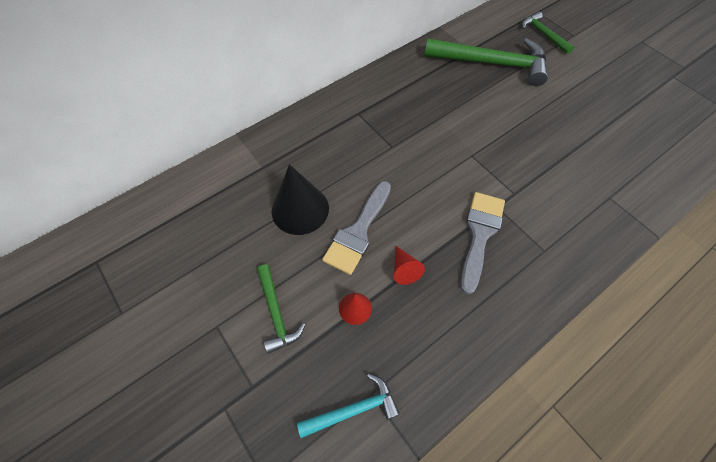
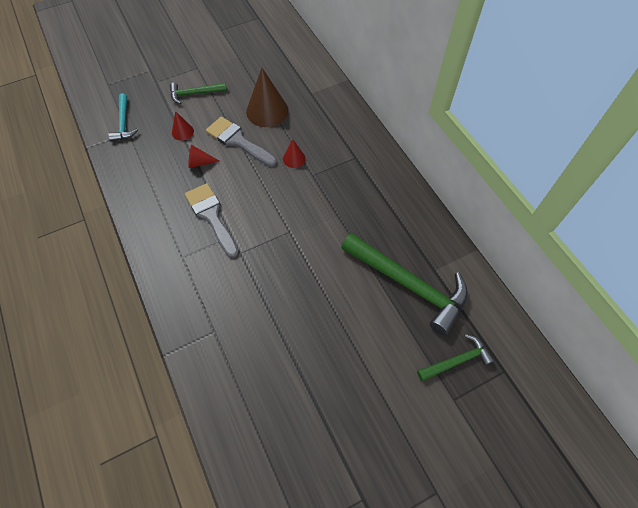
camera: 100 degrees right, 0 degrees up
black cone [272,164,329,235] -> brown cone [246,68,289,127]
green hammer [424,38,548,86] -> green hammer turned 75 degrees counterclockwise [341,233,468,336]
grey brush [460,192,505,295] -> grey brush turned 150 degrees counterclockwise [185,183,239,258]
none -> red cone [283,139,306,168]

